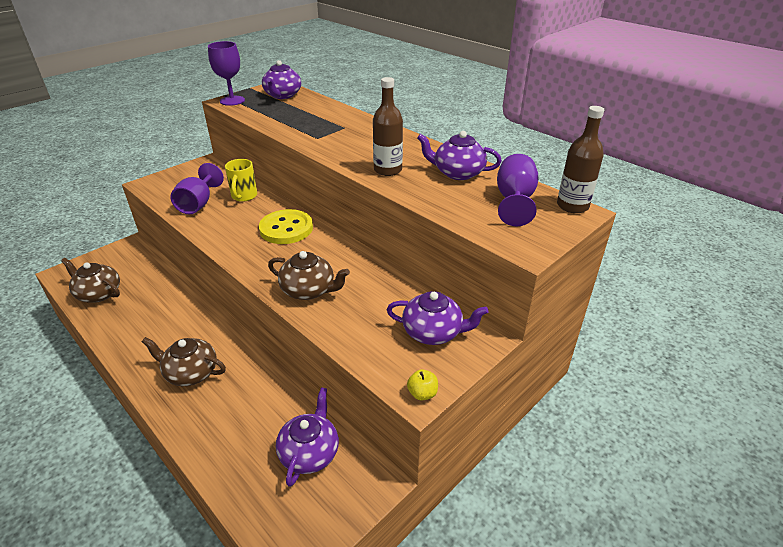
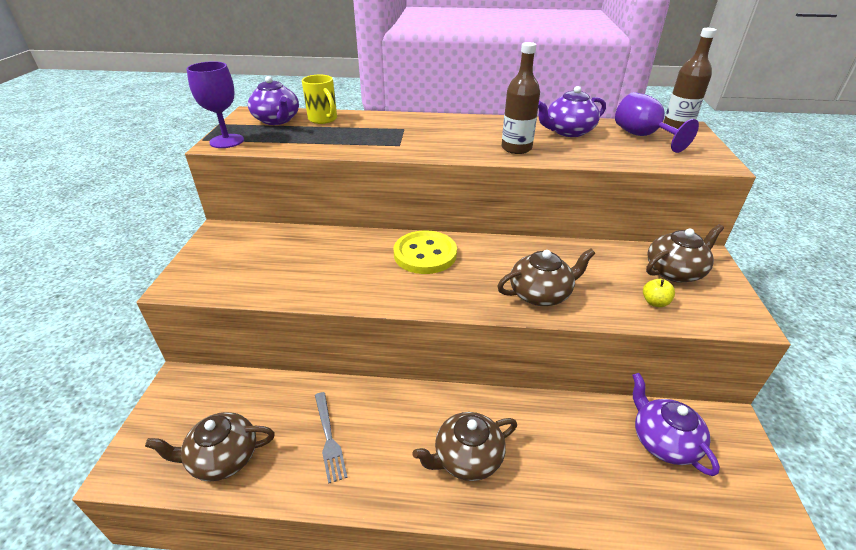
camera: 40 degrees left, 0 degrees up
purple goblet [170,163,224,215] -> none
yellow mug [225,159,257,202] -> yellow mug moved to [302,75,337,124]
purple teapot [387,291,488,345] -> brown teapot [646,224,724,282]
yellow apple [407,369,438,400] -> yellow apple moved to [643,279,675,307]
none -> grey fork [315,392,348,484]

